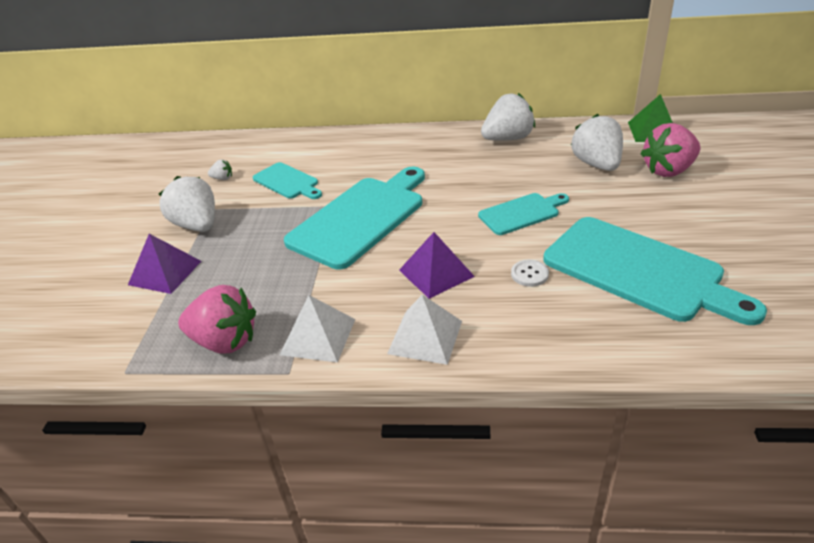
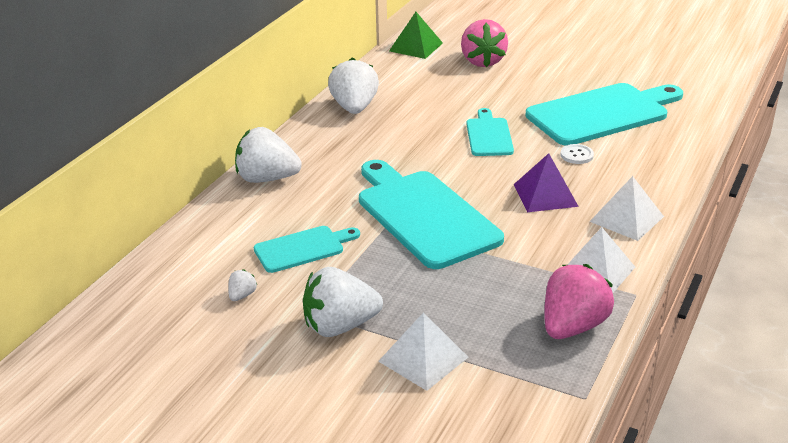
camera: 70 degrees left, 5 degrees down
purple pyramid [128,234,201,294] -> white pyramid [378,312,468,391]
white strawberry [571,114,623,171] -> white strawberry moved to [235,127,302,183]

